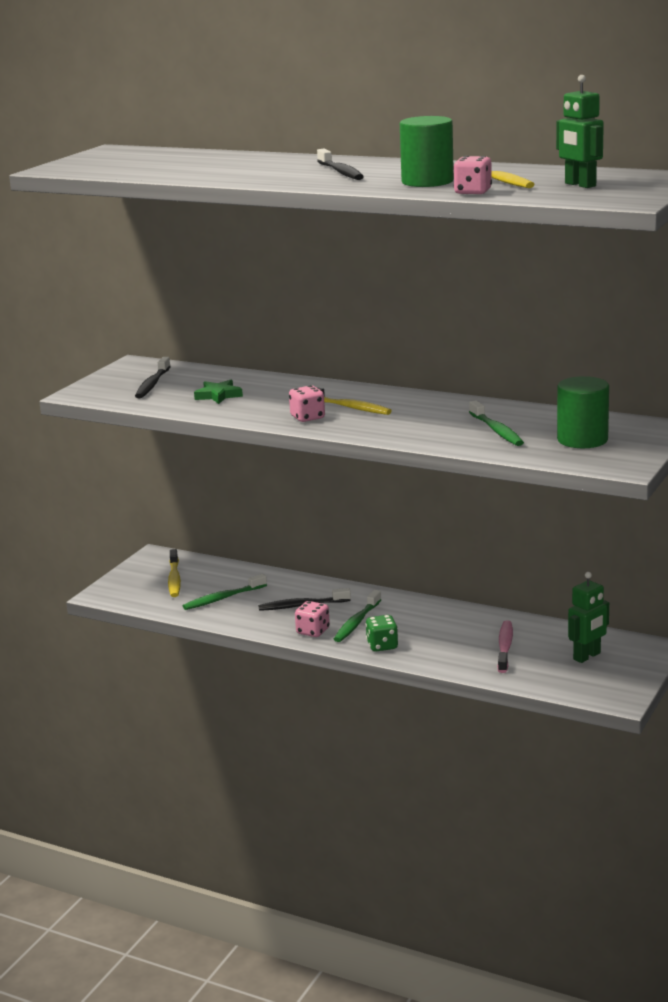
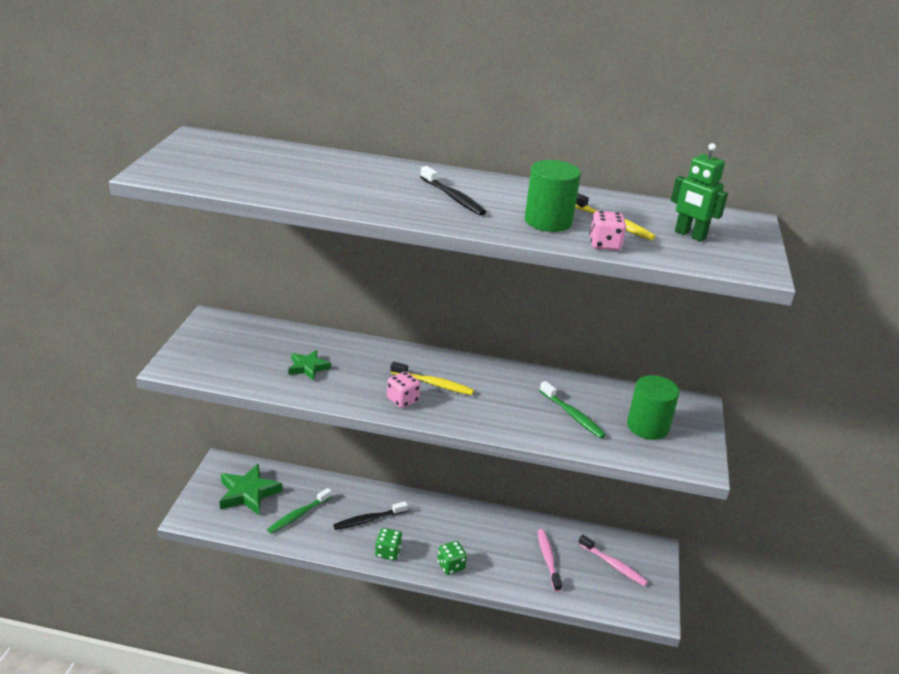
camera: 20 degrees left, 10 degrees up
black toothbrush [135,357,171,398] -> none
yellow toothbrush [168,549,181,597] -> green star [220,464,282,515]
pink dice [295,601,330,637] -> green dice [375,528,402,561]
green toothbrush [334,590,381,642] -> none
green robot [568,572,609,663] -> pink toothbrush [578,535,648,586]

